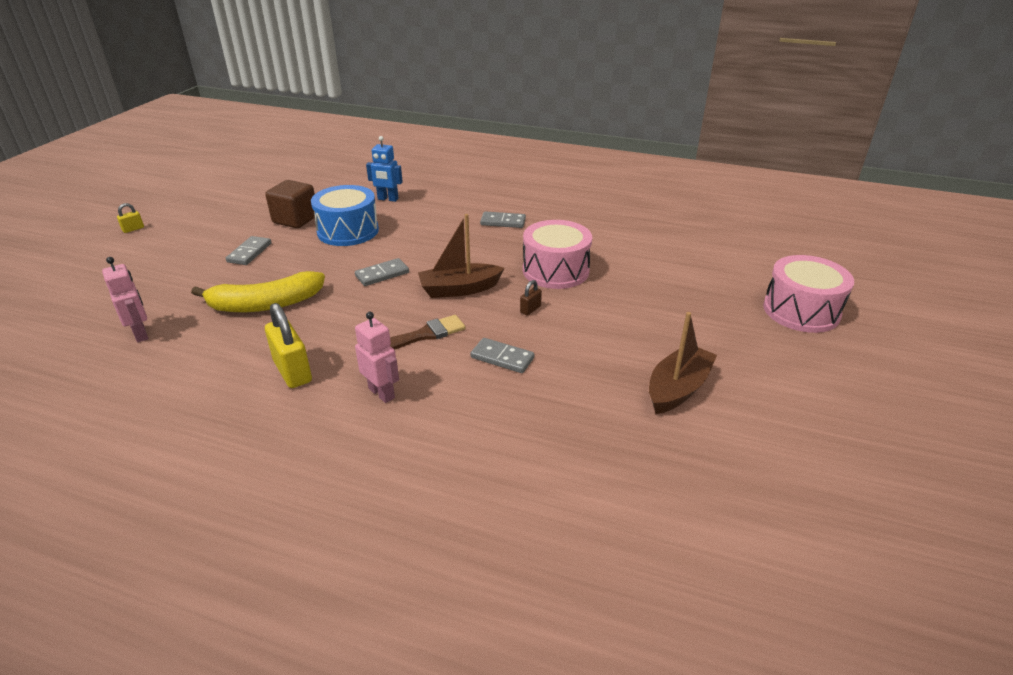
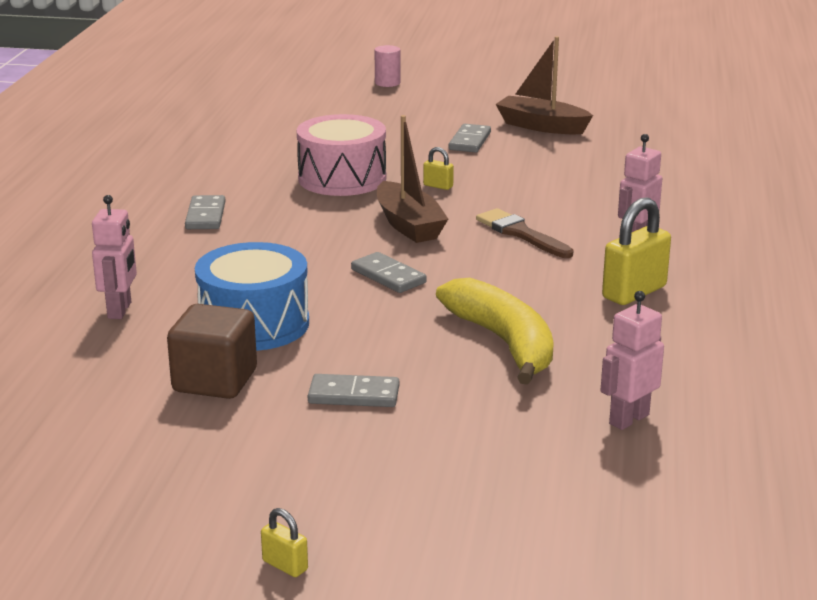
camera: 100 degrees left, 10 degrees down
blue robot [366,136,403,202] -> pink robot [92,195,137,319]
grey domino [470,338,535,373] -> grey domino moved to [449,124,491,153]
brown padlock [520,280,542,316] -> yellow padlock [423,147,454,190]
pink drum [763,255,854,333] -> pink cylinder [375,45,400,87]

